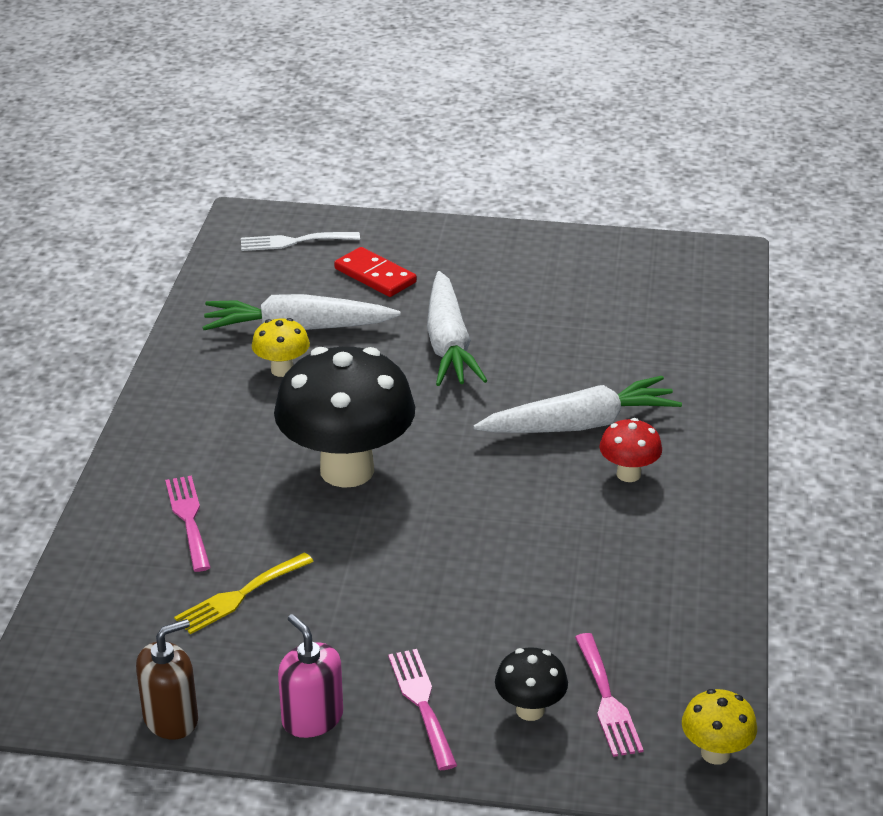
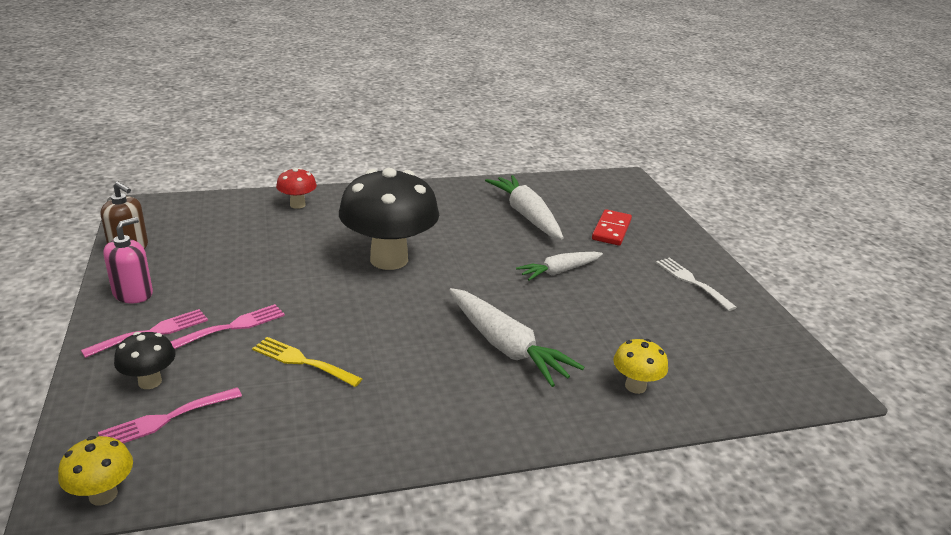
camera: 65 degrees right, 5 degrees down
pink fork [165,475,211,572] -> pink fork moved to [170,304,285,349]
yellow fork [174,552,314,634] -> yellow fork moved to [252,337,362,387]
white fork [241,232,360,251] -> white fork moved to [656,257,737,311]
yellow mushroom [252,318,310,377] -> yellow mushroom moved to [613,339,668,394]
white carrot [427,271,487,386] -> white carrot [516,252,603,281], size x0.64
red mushroom [599,418,662,482] -> red mushroom moved to [276,168,317,209]

